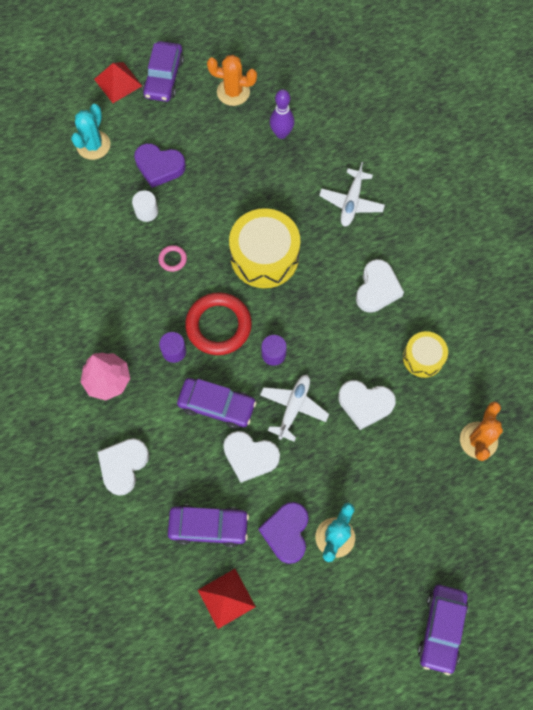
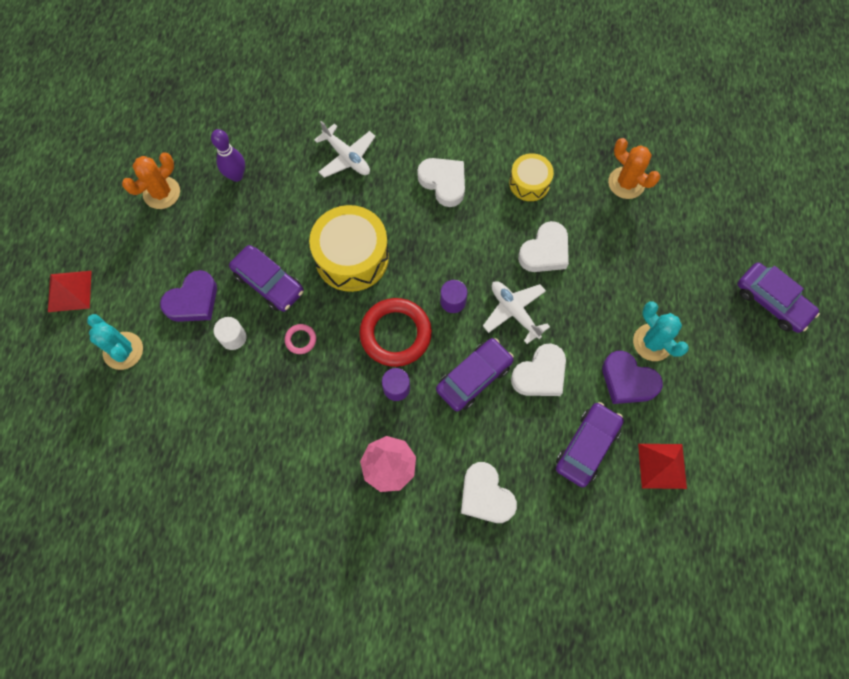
camera: 60 degrees left, 0 degrees up
purple car [143,41,184,102] -> purple car moved to [229,245,304,312]

